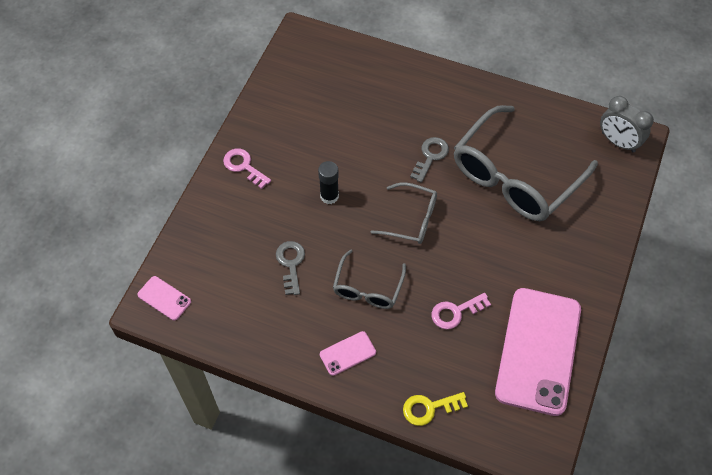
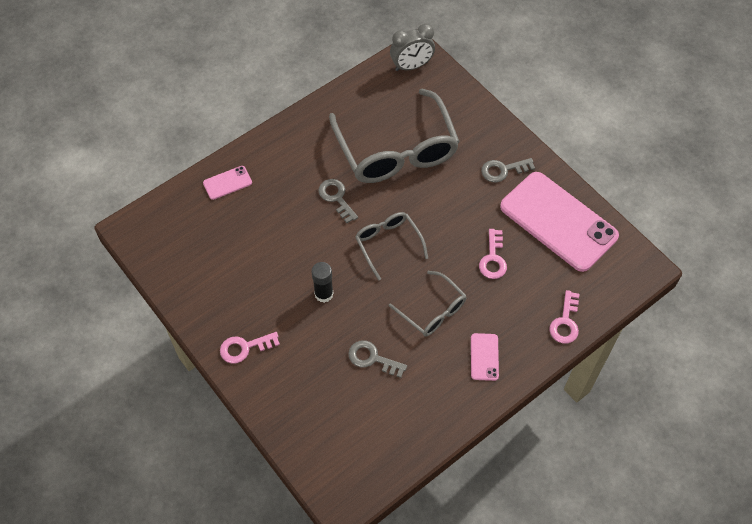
camera: 60 degrees left, 0 degrees up
pink phone [137,276,191,321] -> pink phone moved to [203,166,252,200]
grey glasses [371,182,437,244] -> grey glasses turned 75 degrees counterclockwise [355,212,428,281]
yellow key [403,392,468,426] -> pink key [549,290,579,344]
none -> grey key [481,158,535,182]

